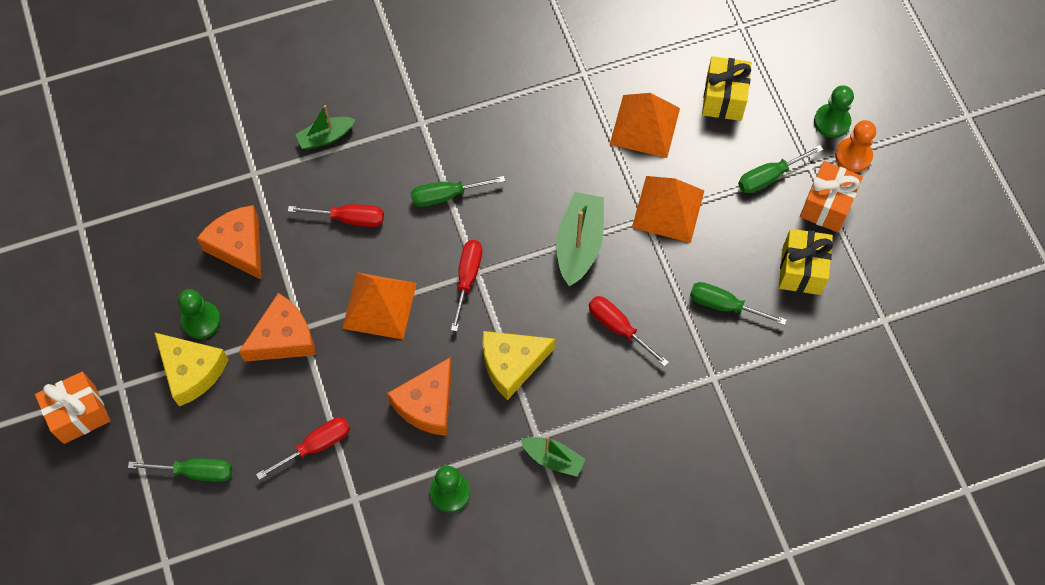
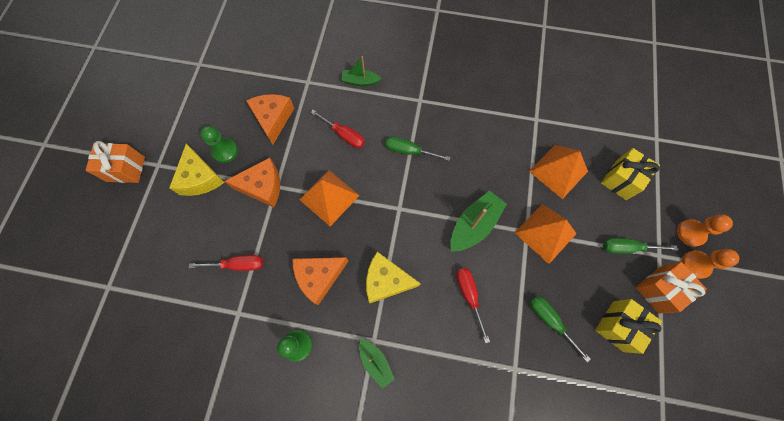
camera: 30 degrees right, 5 degrees up
green screwdriver [128,458,232,482] -> none
red screwdriver [451,240,482,332] -> none
green pawn [814,85,854,138] -> orange pawn [677,214,733,247]

